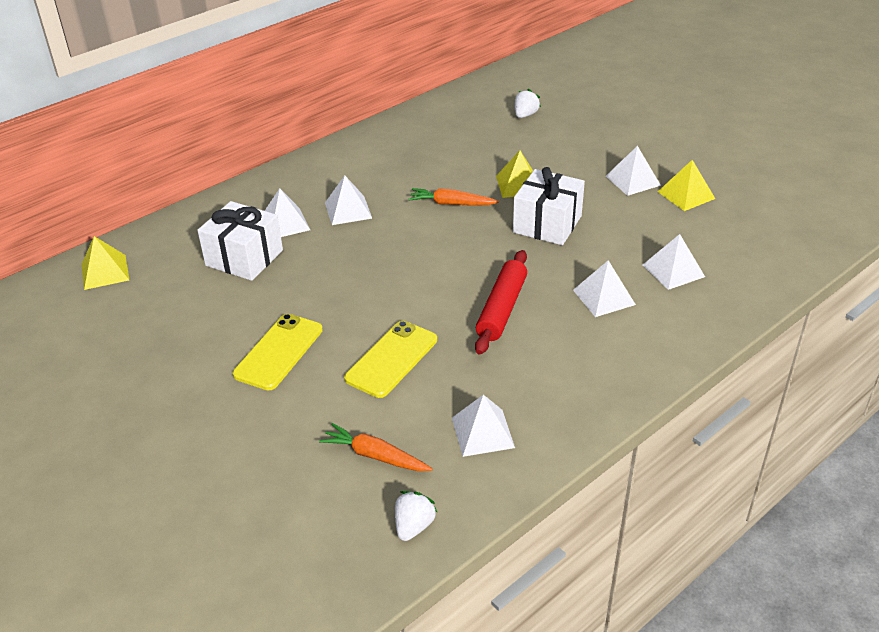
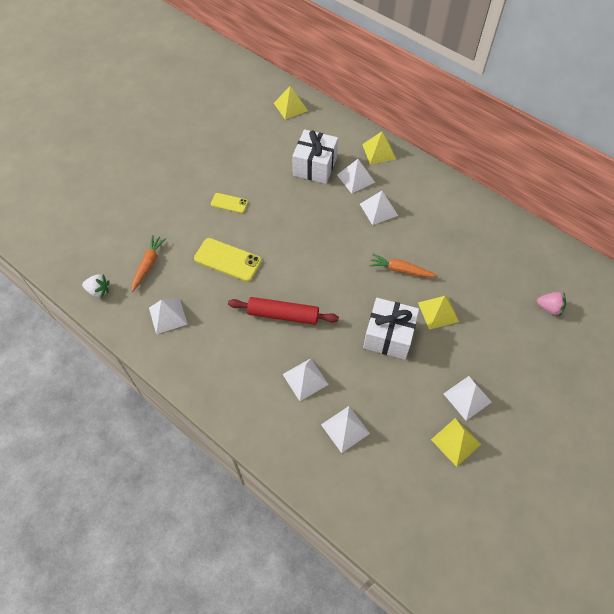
camera: 80 degrees right, 20 degrees up
yellow phone [233,314,323,390] -> yellow phone [211,193,248,213], size x0.59
orange carrot [408,188,499,206] -> orange carrot turned 75 degrees counterclockwise [369,254,438,278]
white strawberry [515,89,541,118] -> pink strawberry [537,292,566,316]
none -> yellow pyramid [362,132,396,164]

